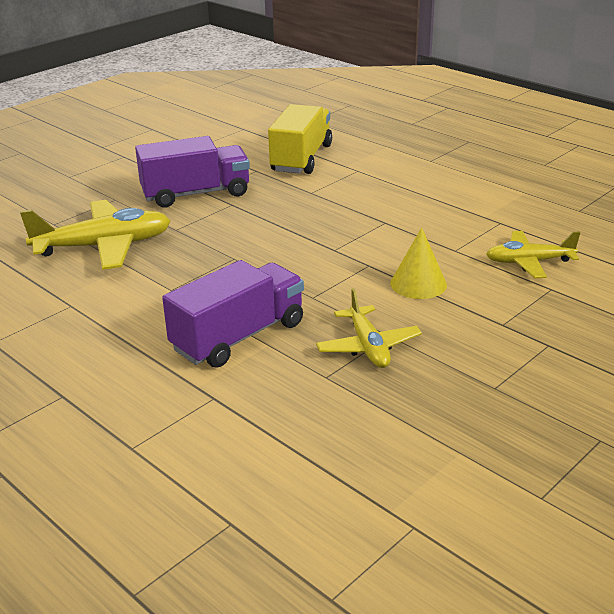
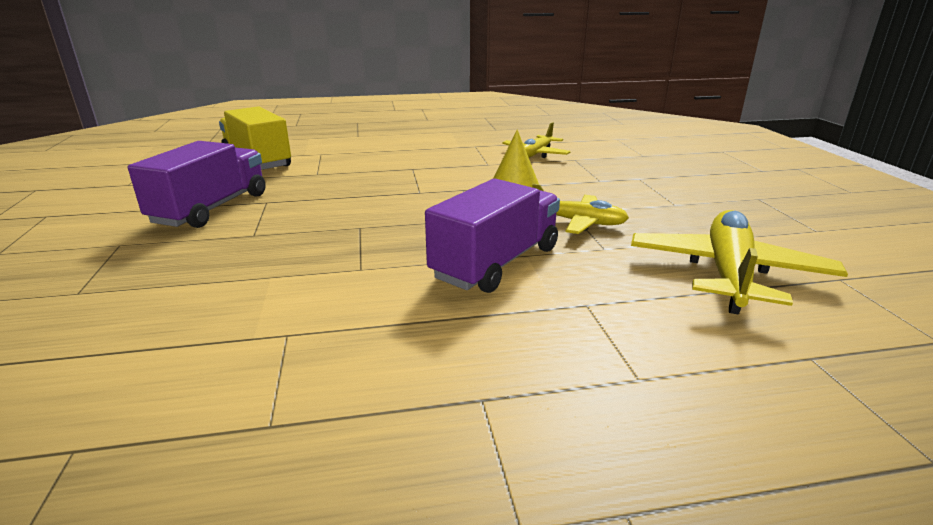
camera: 55 degrees left, 5 degrees down
yellow plane [20,200,171,270] -> yellow plane moved to [631,210,848,314]
purple truck [162,260,304,368] -> purple truck turned 45 degrees clockwise [425,179,560,293]

